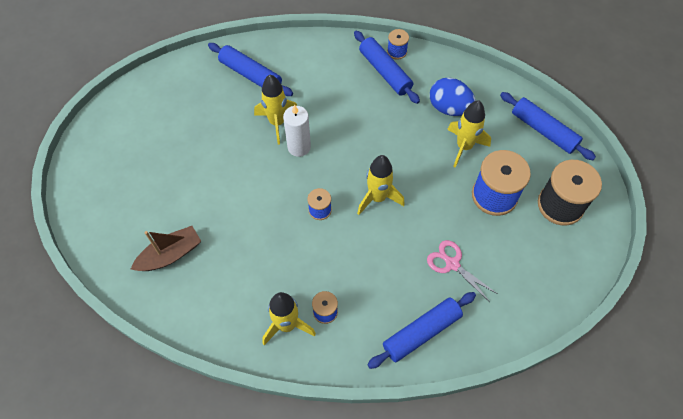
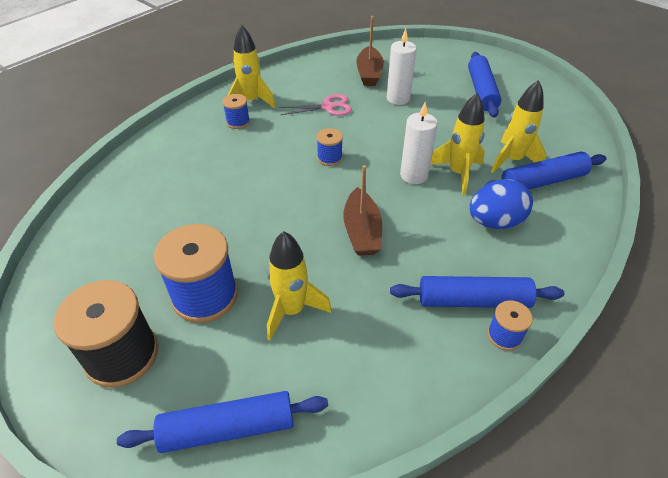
camera: 125 degrees right, 15 degrees down
yellow rocket [357,155,405,215] -> yellow rocket moved to [491,80,546,173]
blue rolling pin [367,292,476,369] -> blue rolling pin moved to [468,52,501,118]
pink scissors [427,240,497,302] -> pink scissors moved to [279,94,352,116]
blue egg [430,78,476,116] -> blue egg moved to [469,179,533,229]
none -> brown boat [343,165,382,256]
none -> white candle [387,29,417,105]

